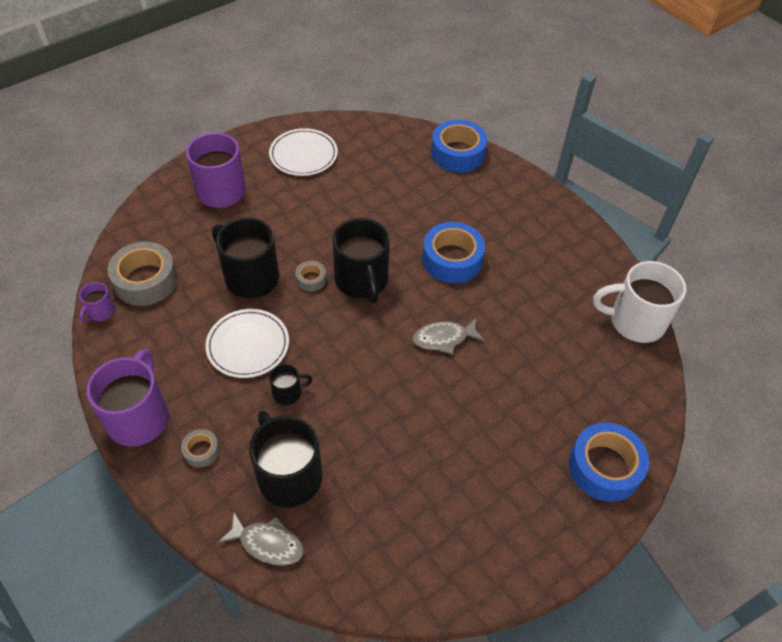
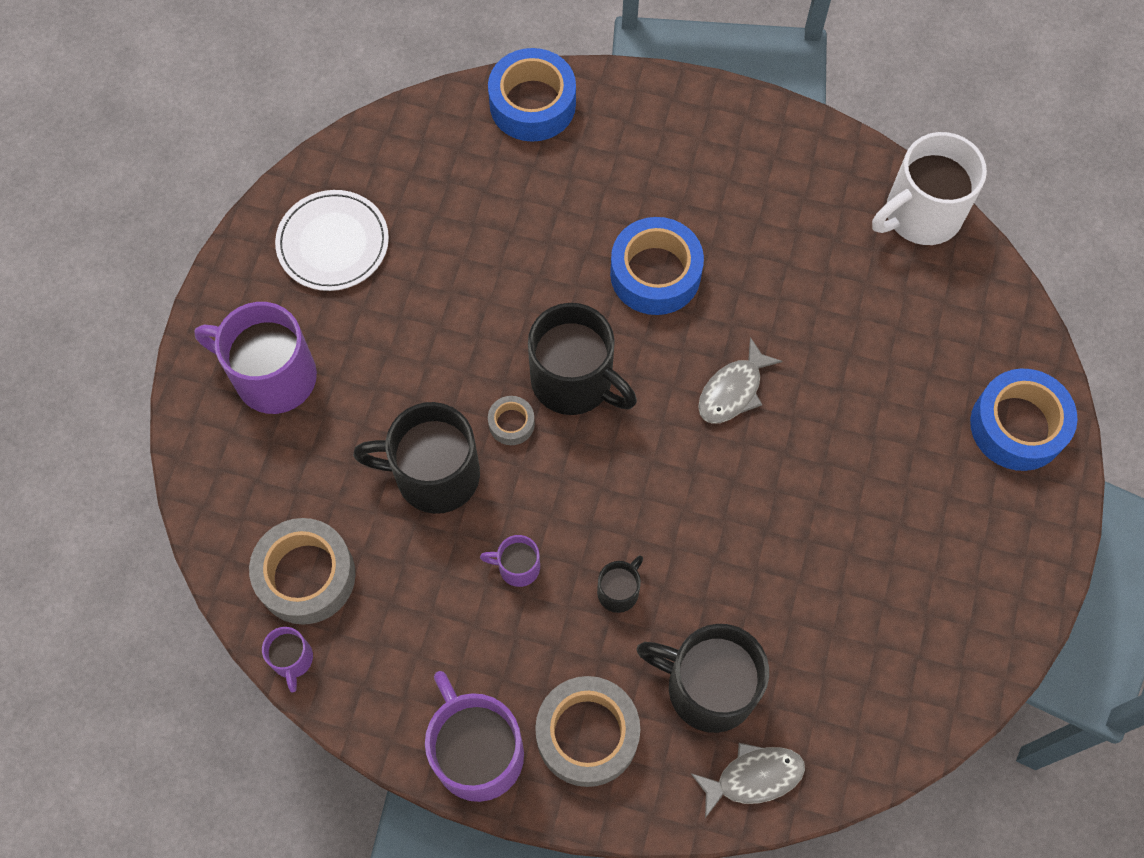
camera: 35 degrees left, 15 degrees up
grey tape [181,429,220,467] -> grey tape [535,676,640,787], size x2.05
white plate [205,309,289,378] -> purple mug [480,535,540,587]

